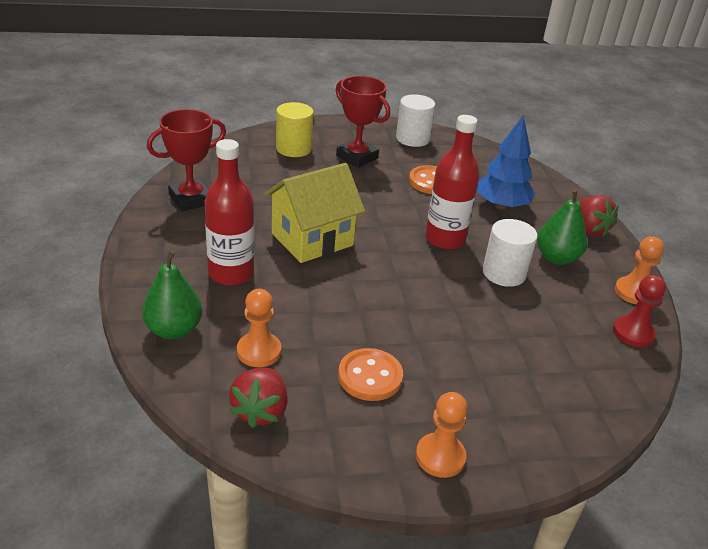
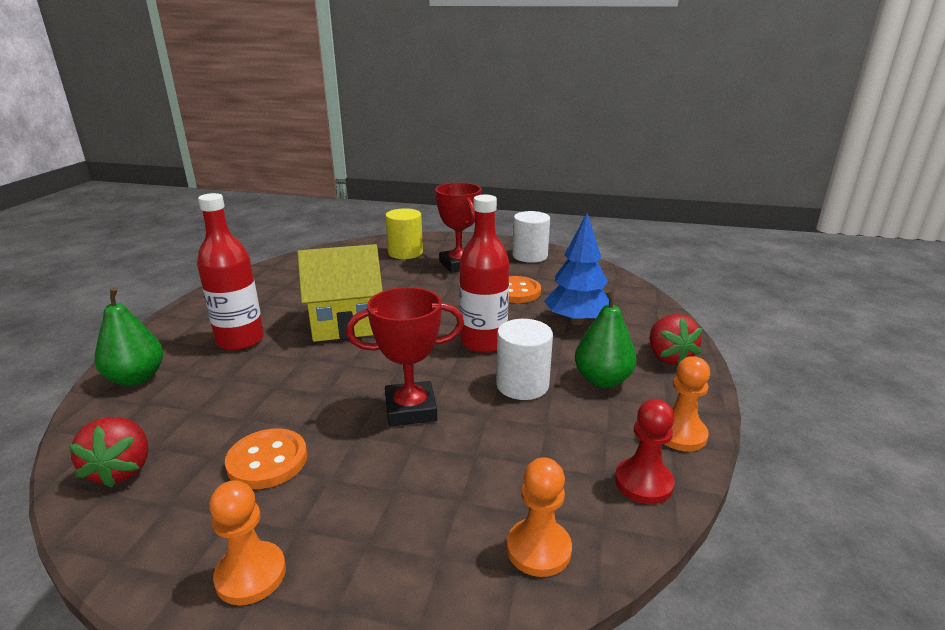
camera: 25 degrees right, 10 degrees down
red trophy [147,109,226,212] -> red trophy moved to [346,287,464,427]
red strawberry [229,367,288,428] -> red strawberry turned 45 degrees counterclockwise [69,417,148,488]
orange pawn [237,289,281,367] -> orange pawn moved to [507,457,572,577]

